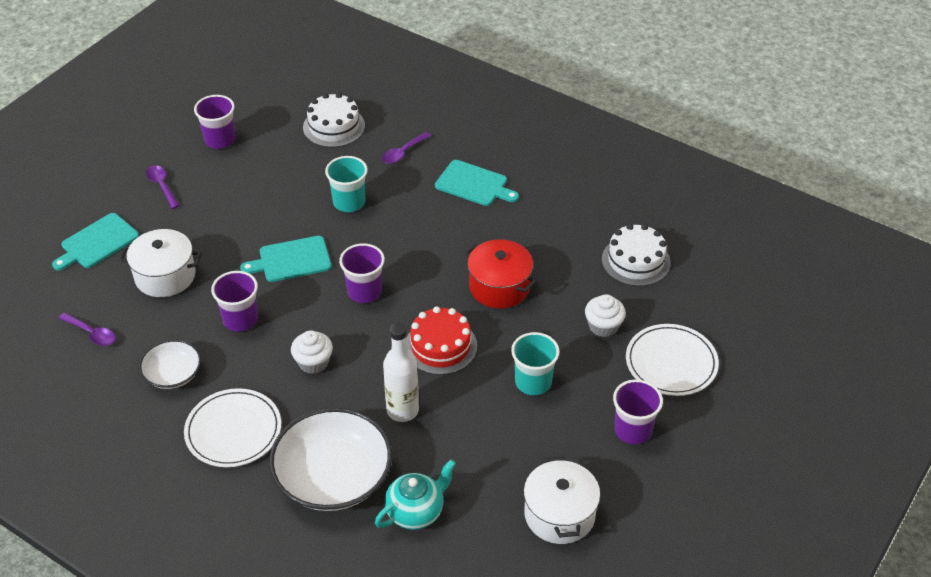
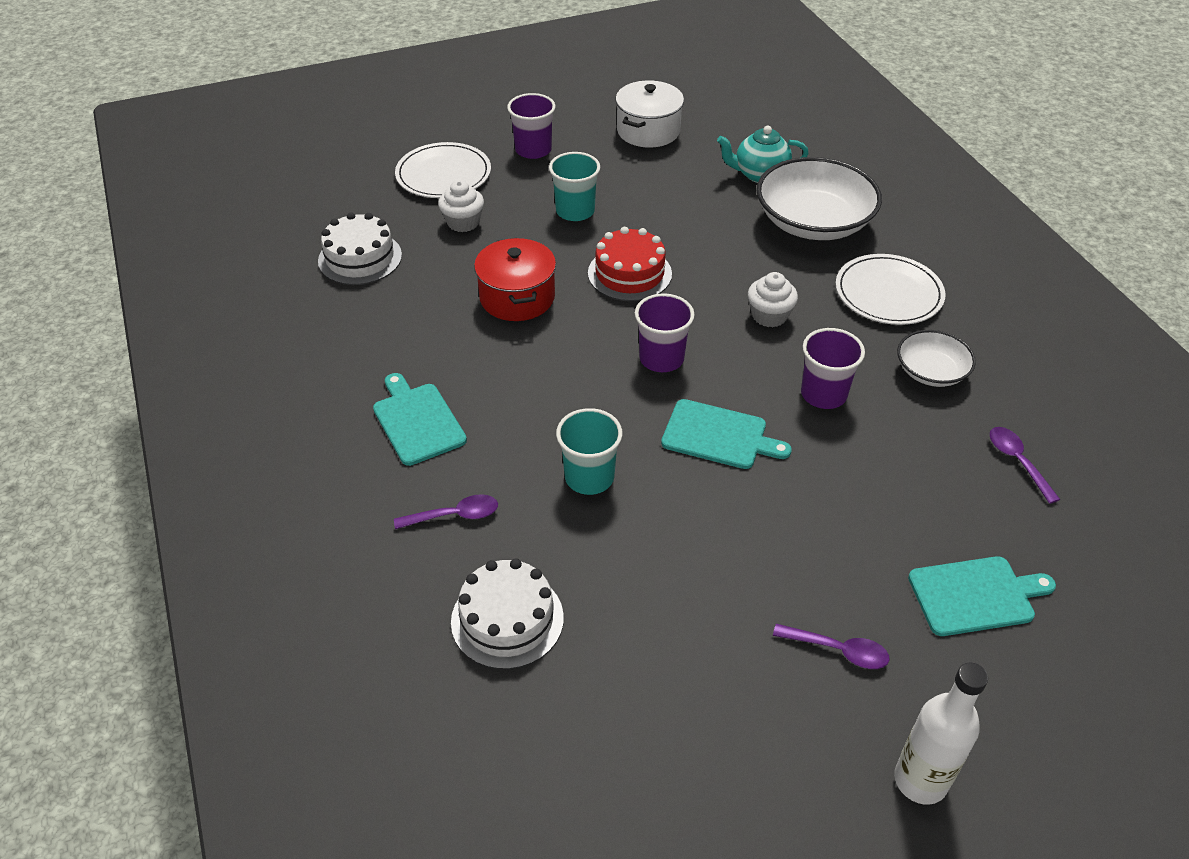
camera: 145 degrees left, 0 degrees up
white pot [119,229,202,297] -> none
purple spoon [146,165,180,209] -> purple spoon turned 75 degrees counterclockwise [773,624,890,669]
purple cup [194,95,235,149] -> none
white bottle [383,323,419,422] -> white bottle moved to [894,662,988,805]

